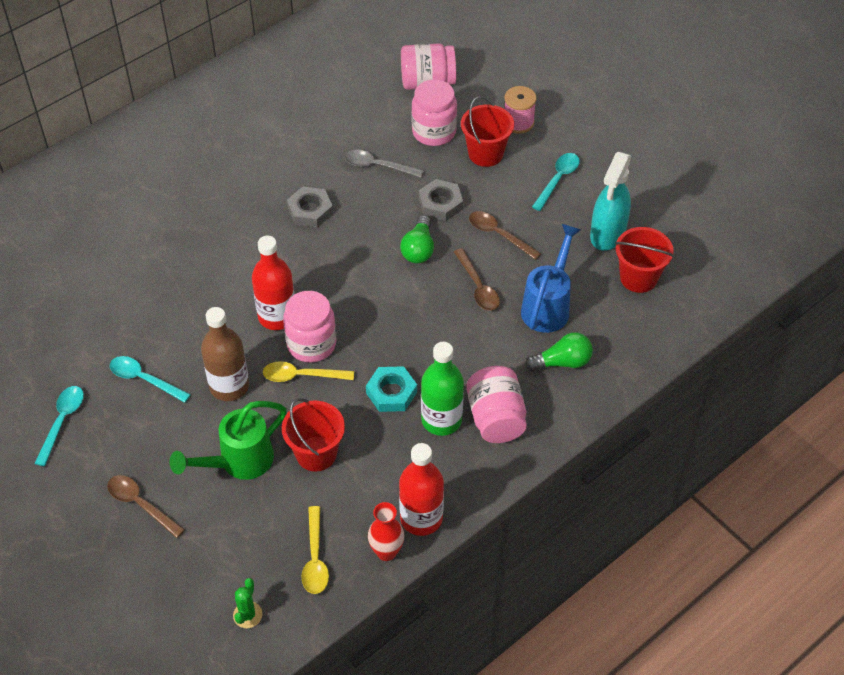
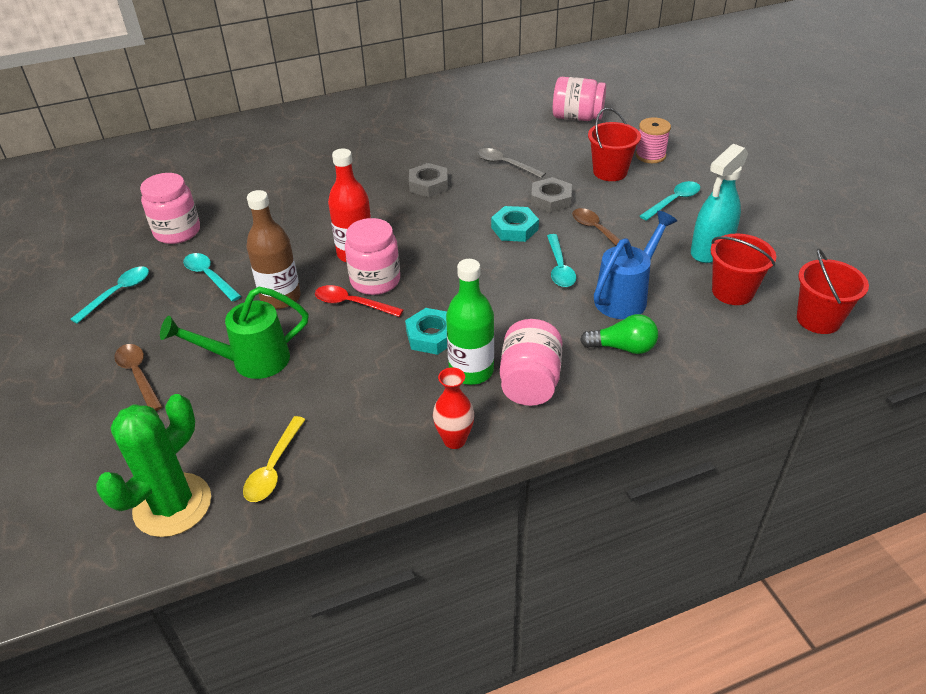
camera: 20 degrees right, 10 degrees down
green cactus [233,578,262,628] -> green cactus [96,394,211,537], size x2.27
yellow spoon [263,361,354,382] -> red spoon [315,285,403,317]
red bucket [282,398,345,472] -> red bucket moved to [797,248,869,334]
red vase [368,502,404,561] -> red vase moved to [433,367,474,449]
red bottle [399,443,444,536] -> none
green light bulb [400,215,434,263] -> turquoise nut [491,206,539,242]
pink jar [411,80,457,146] -> pink jar moved to [140,173,200,244]
brown spoon [454,248,500,311] -> turquoise spoon [547,234,576,287]

